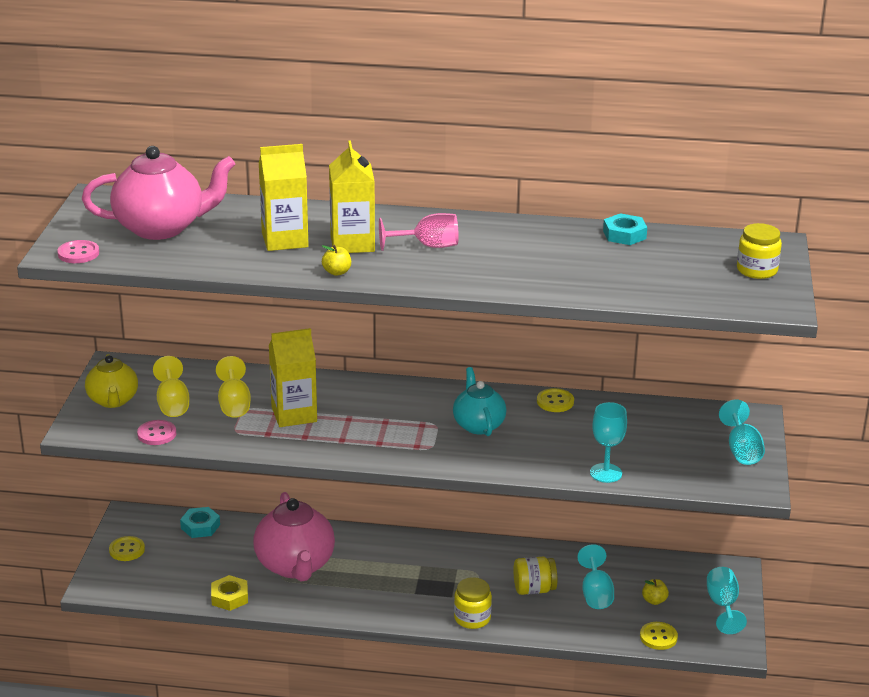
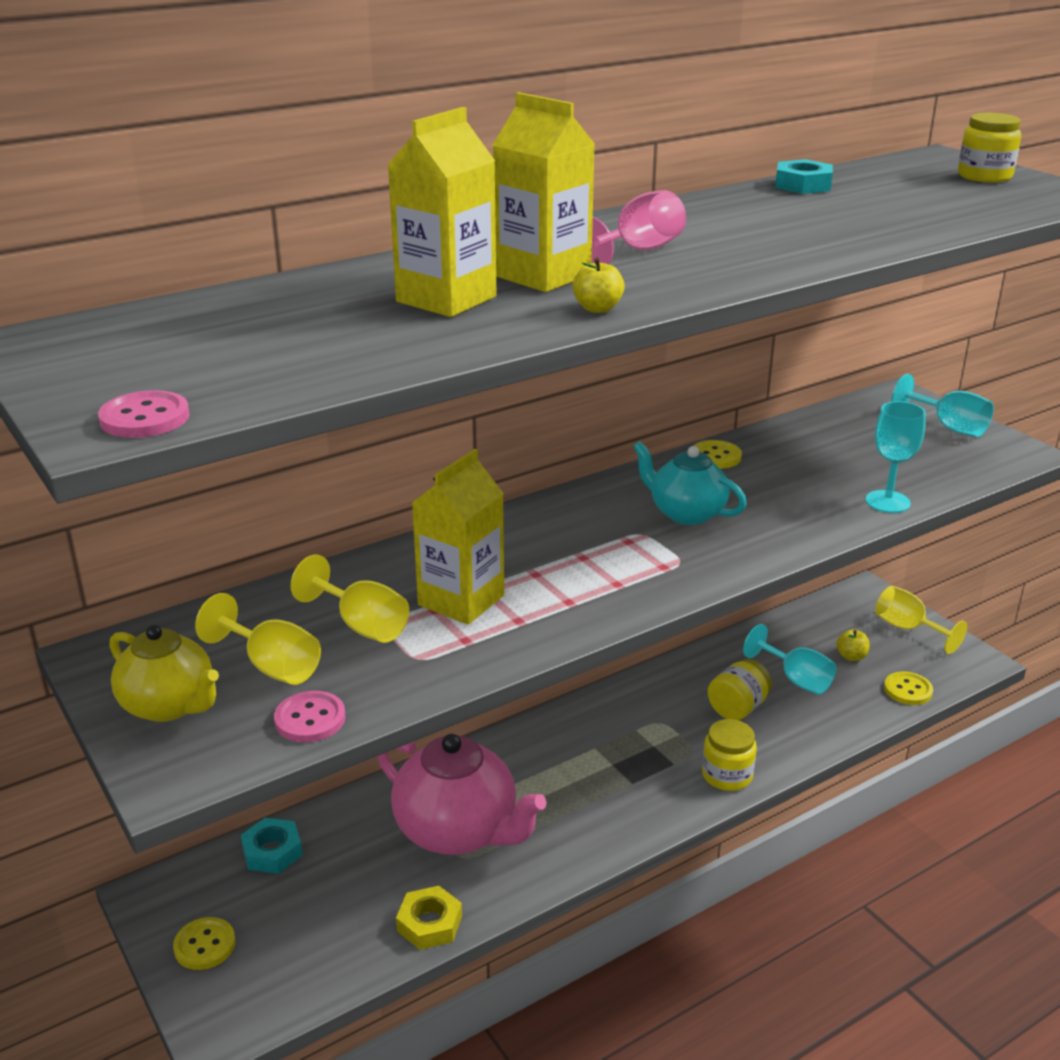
camera: 40 degrees left, 0 degrees up
pink teapot [82,146,236,240] -> none
turquoise goblet [707,567,747,634] -> yellow goblet [875,586,968,654]

